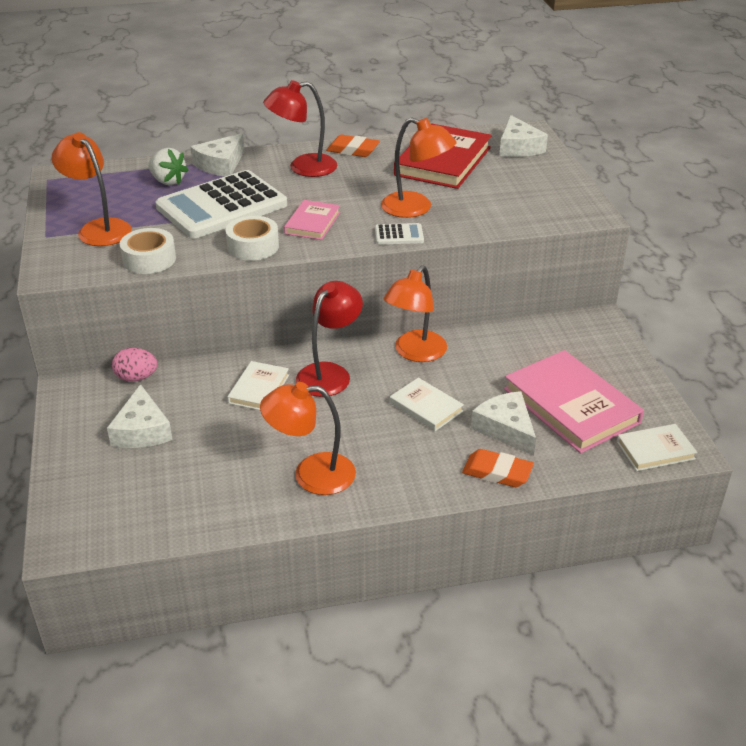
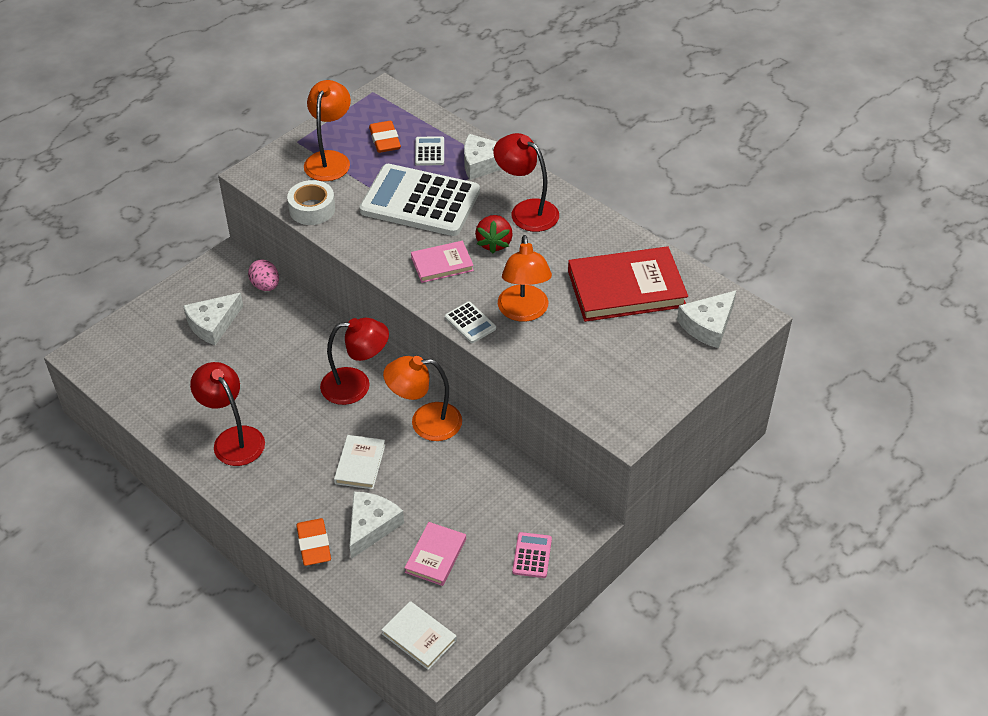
camera: 55 degrees right, 10 degrees up
white strawberry [148,148,188,185] -> white calculator [415,136,444,166]
white tape [226,216,279,261] -> none
white book [227,361,289,410] -> none
orange lamp [260,382,356,495] -> red lamp [190,362,265,466]
orange eraser [326,135,380,157] -> orange eraser moved to [369,121,401,153]
pink book [504,350,644,453] -> pink book [405,522,466,586], size x0.53
none -> red strawberry [475,215,513,254]
none -> pink calculator [512,532,552,578]

